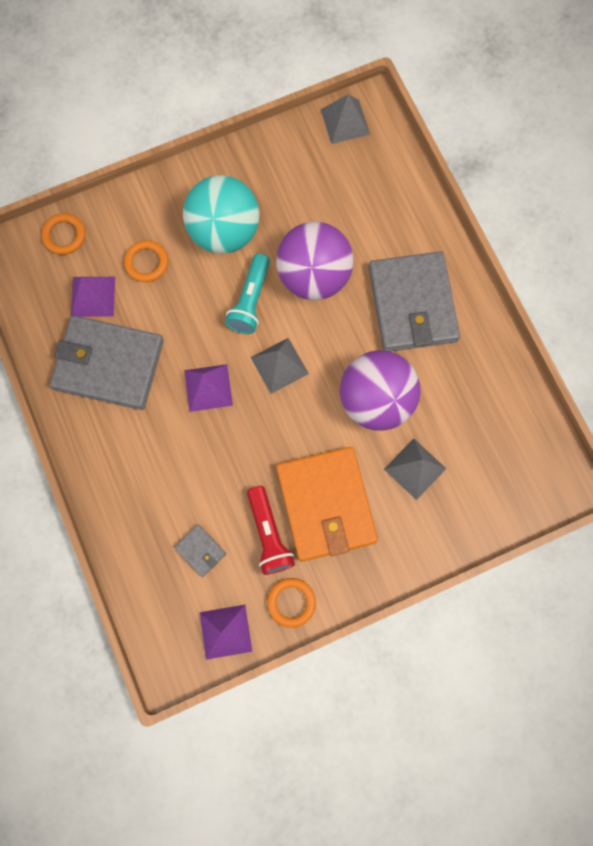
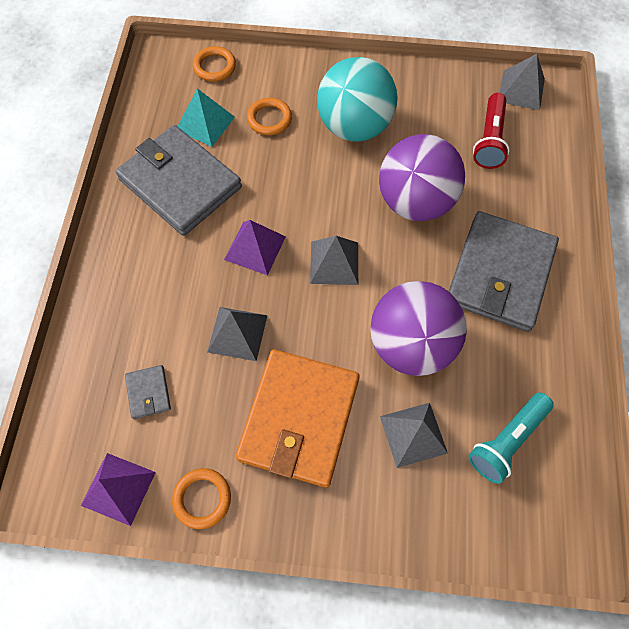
camera: 30 degrees right, 10 degrees down
purple pyramid [71,277,115,317] -> turquoise pyramid [177,88,235,147]
turquoise flashlight [225,253,270,334] -> turquoise flashlight moved to [468,392,554,484]
red flashlight [247,486,295,575] -> red flashlight moved to [473,93,509,169]
none -> grey pyramid [207,307,267,361]

